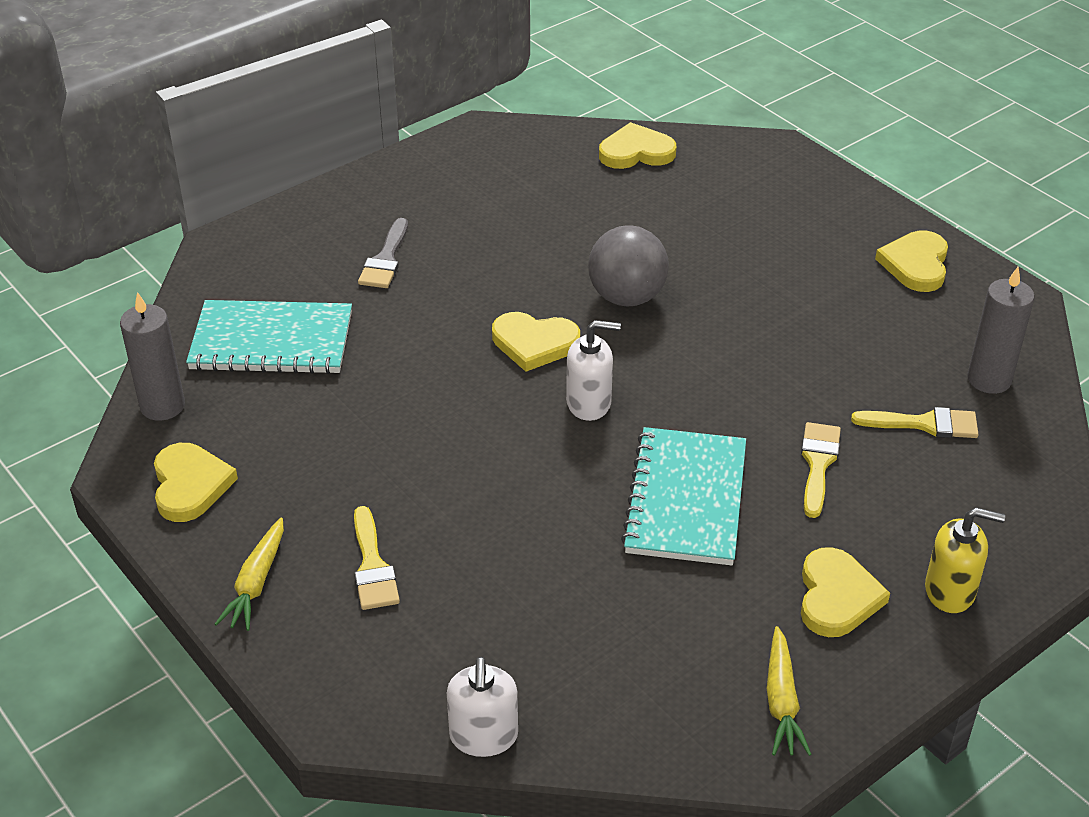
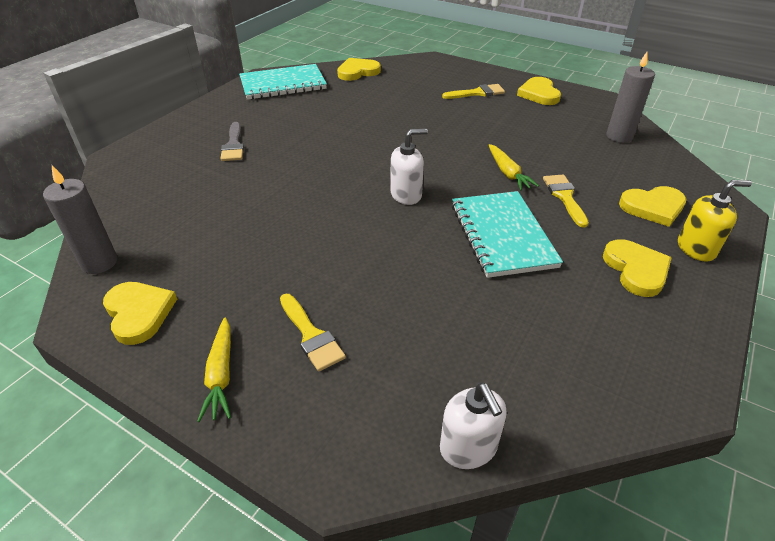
camera: 20 degrees left, 0 degrees up
turquoise notebook [186,300,352,374] -> turquoise notebook moved to [239,64,327,100]
yellow heart [492,312,580,372] -> yellow heart moved to [619,186,686,227]
grey ball [588,225,669,306] -> none
yellow carrot [767,626,812,756] -> yellow carrot moved to [489,144,539,191]
yellow brush [851,407,979,438] -> yellow brush moved to [442,84,505,99]

